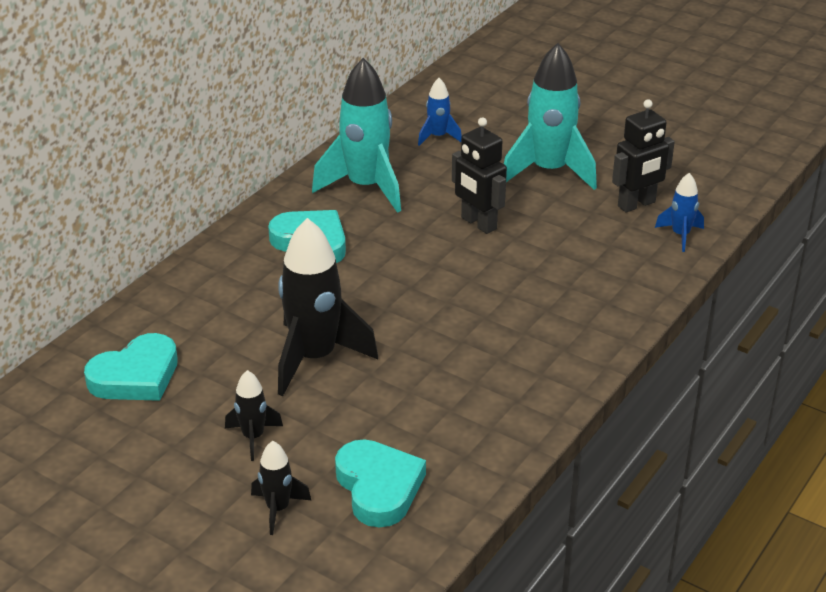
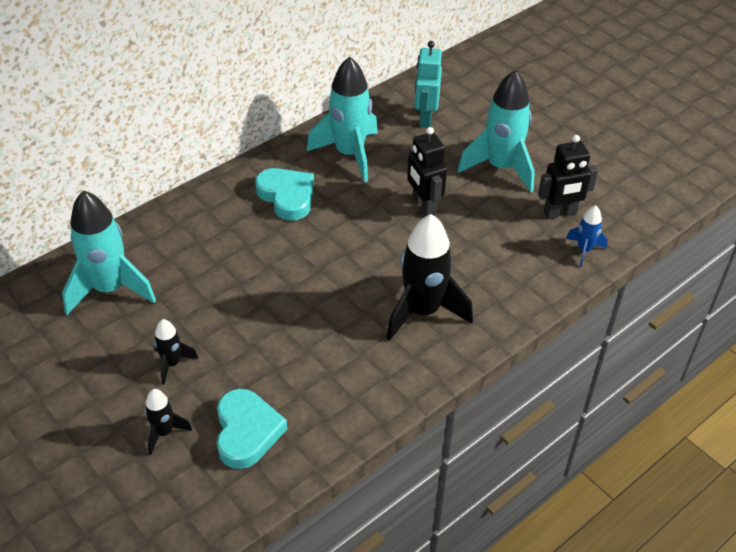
camera: 15 degrees right, 10 degrees up
turquoise heart [84,333,178,401] -> turquoise rocket [62,190,156,315]
black rocket [278,218,378,396] -> black rocket moved to [386,214,473,341]
blue rocket [418,78,462,146] -> turquoise robot [414,41,442,127]

